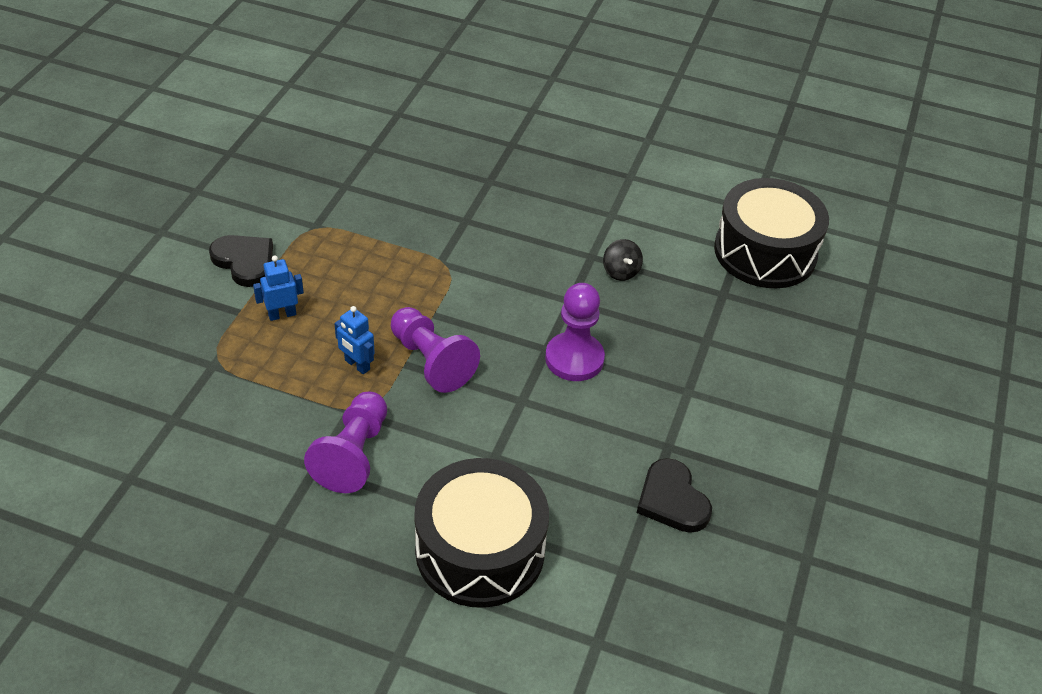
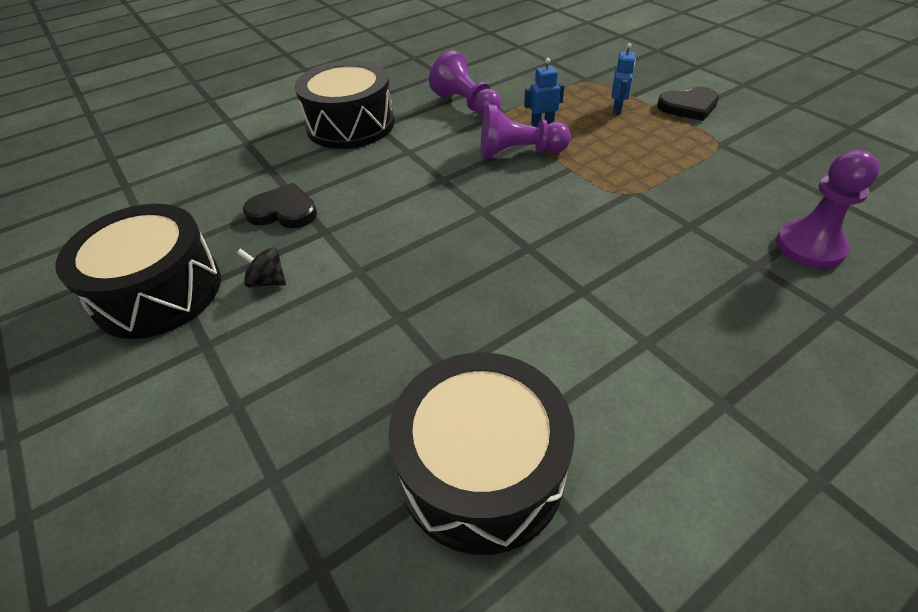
camera: 130 degrees right, 0 degrees up
purple pawn [545,283,605,381] -> purple pawn moved to [776,150,880,269]
black spinning top [603,239,643,281] -> black spinning top moved to [237,247,286,287]
none -> black drum [56,204,221,339]

